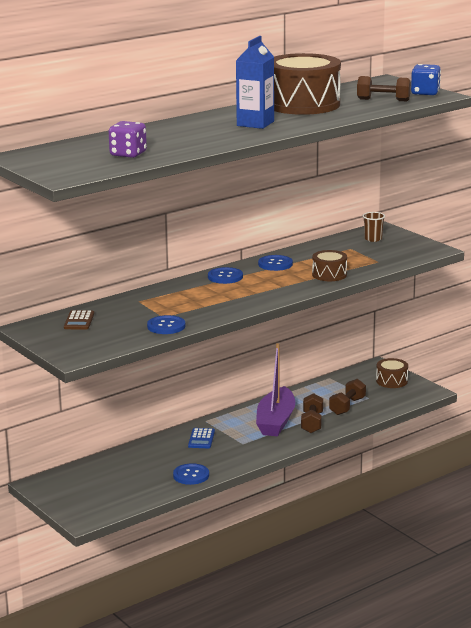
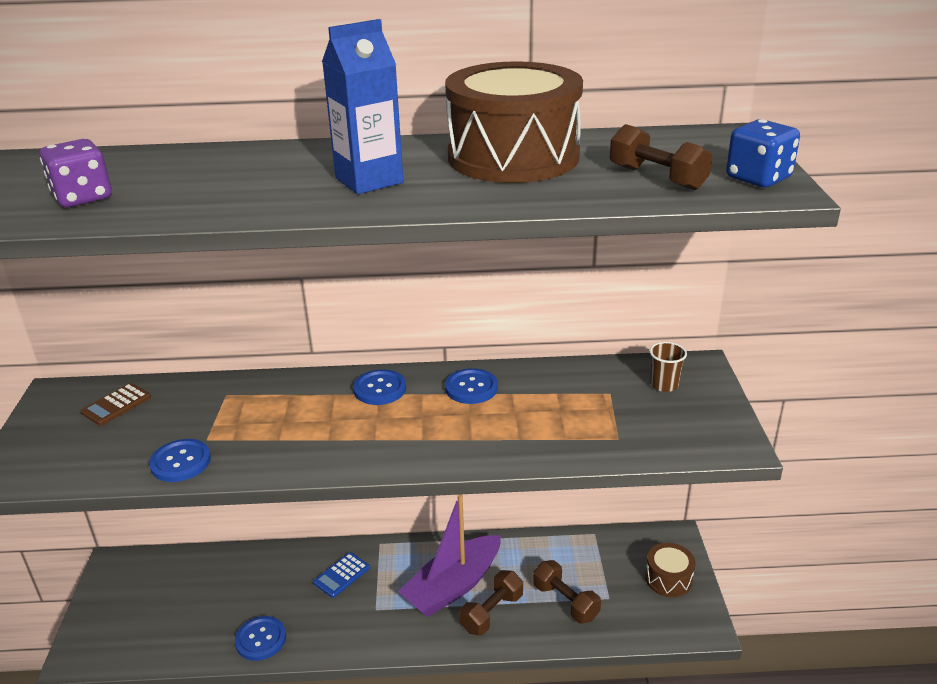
camera: 35 degrees right, 10 degrees up
brown drum [312,250,347,281] -> none
brown dumbbell [329,379,366,415] -> brown dumbbell turned 75 degrees clockwise [533,560,601,624]

